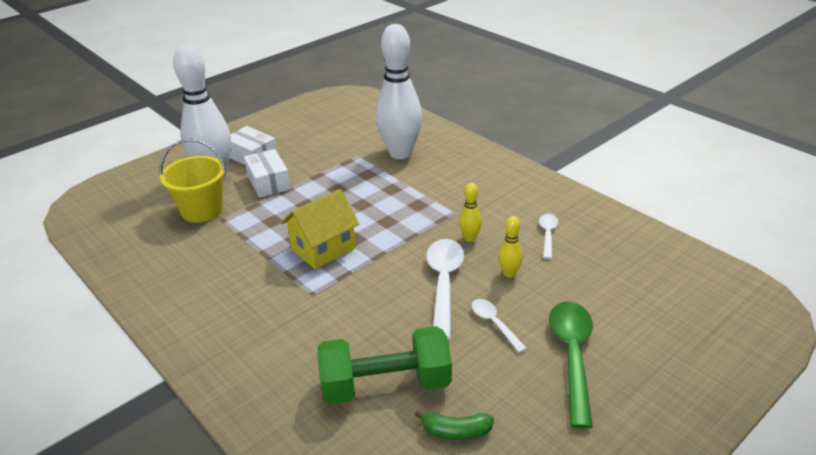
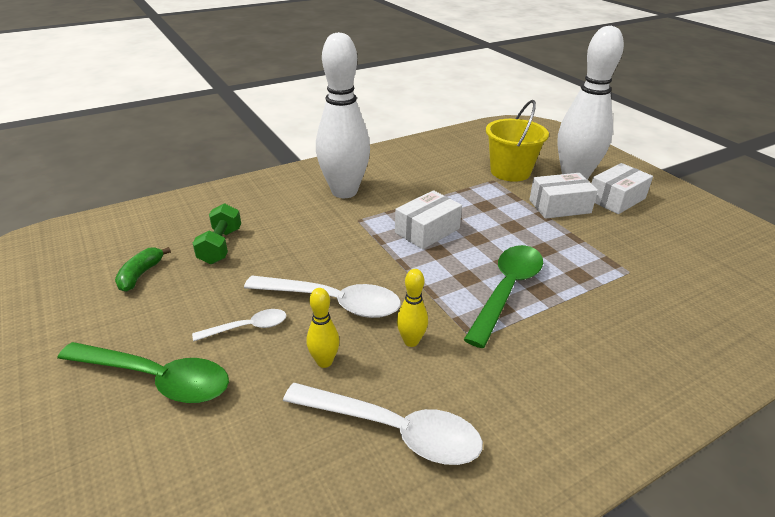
camera: 100 degrees right, 0 degrees up
yellow house [281,189,360,269] -> white box [395,190,462,249]
green dumbbell [317,326,452,404] -> green dumbbell [193,203,241,264], size x0.59
white bowling pin [376,24,422,159] -> white bowling pin moved to [316,32,370,198]
white spoon [539,214,558,259] -> white spoon [283,383,483,465], size x1.87
none -> green spoon [464,245,543,348]

